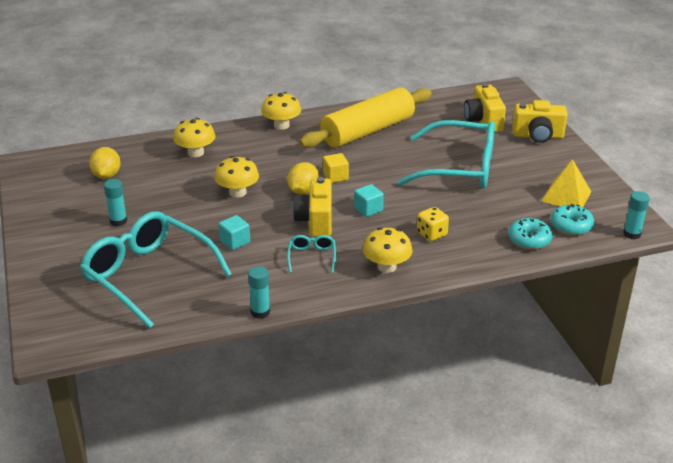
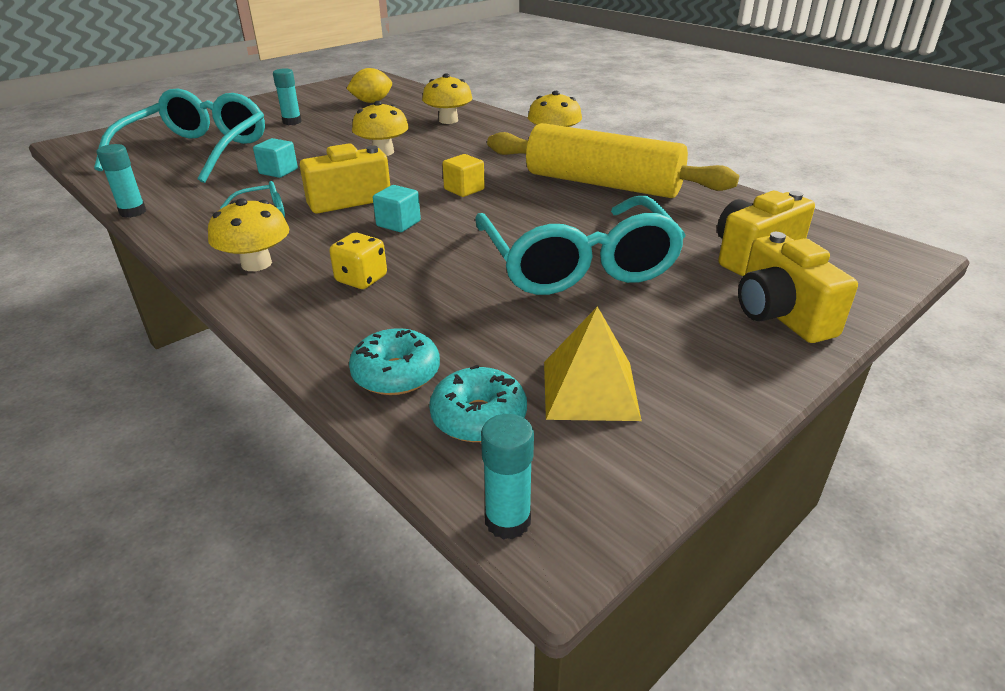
camera: 65 degrees right, 0 degrees up
yellow lemon [287,162,319,195] -> none

